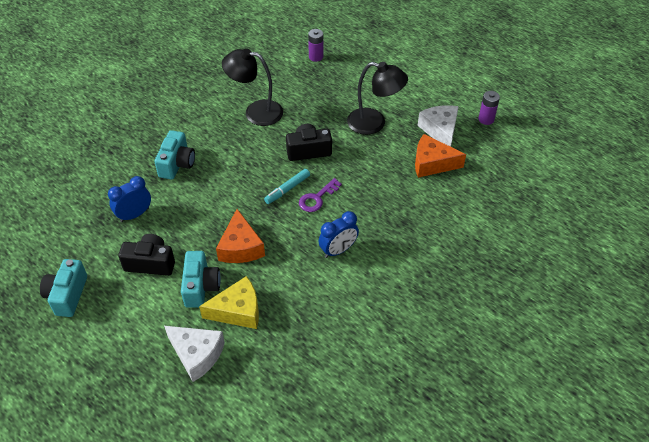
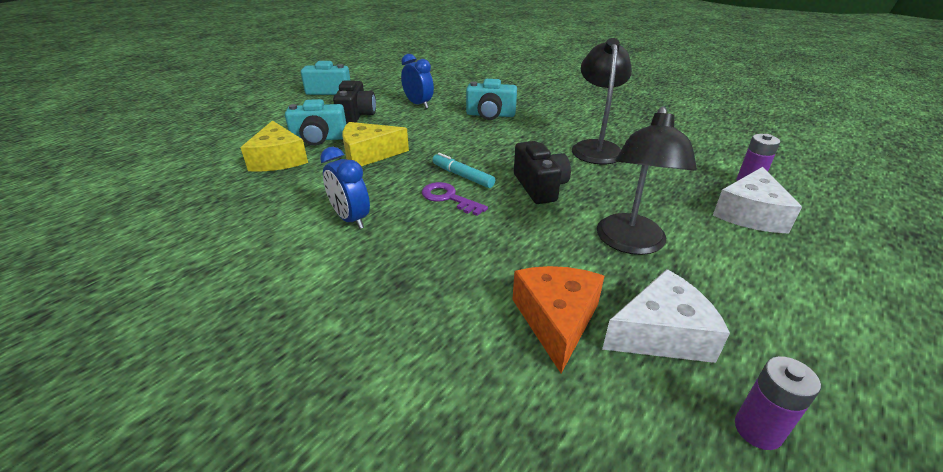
camera: 85 degrees right, 15 degrees down
white cheese [164,326,225,382] -> white cheese moved to [713,167,802,234]
orange cheese [216,209,265,263] -> yellow cheese [342,122,409,166]

